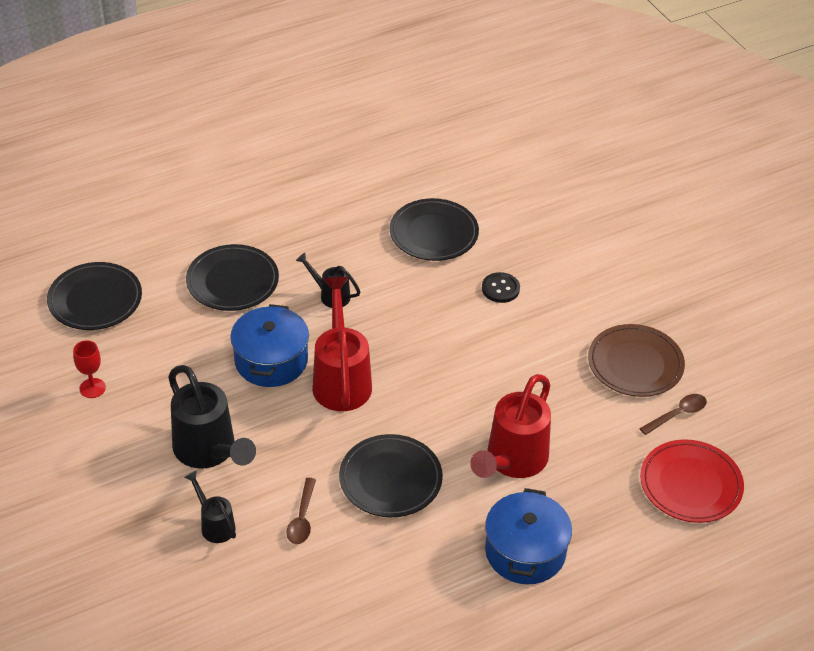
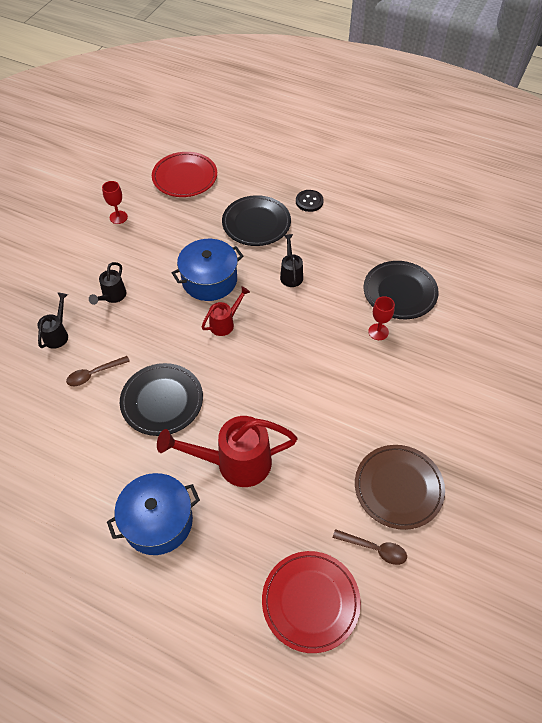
camera: 55 degrees right, 10 degrees up
black plate [47,262,142,330] -> red plate [152,152,217,197]
black watering can [168,365,256,468] -> black watering can [89,262,127,305], size x0.52
red watering can [312,277,372,411] -> red watering can [201,286,250,336], size x0.52
black button [482,272,520,303] -> black button moved to [296,190,324,212]
none -> red goblet [368,296,395,340]

